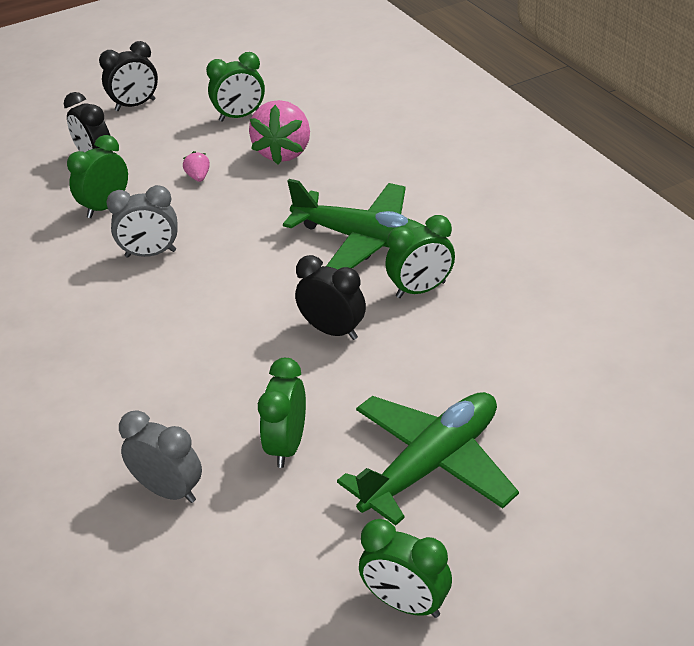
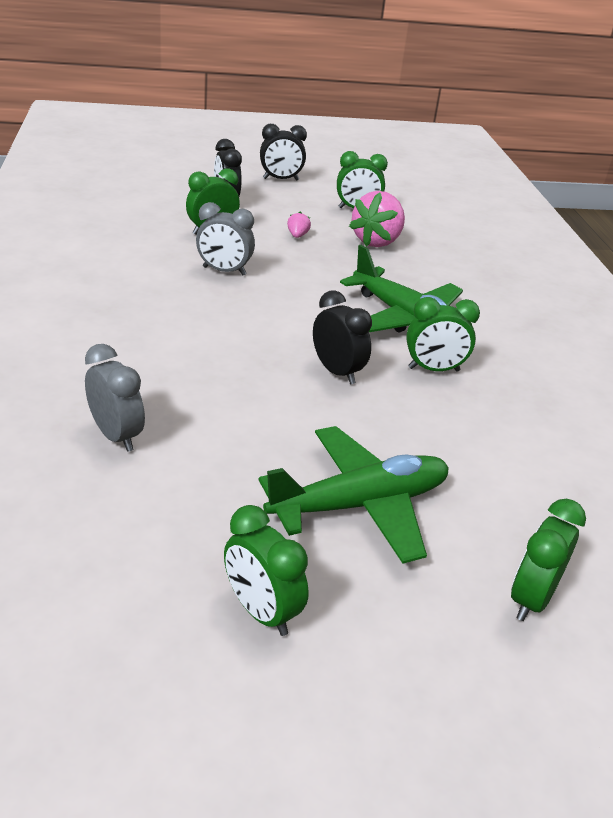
camera: 15 degrees right, 5 degrees down
green clock [258,358,306,468] -> green clock moved to [511,499,586,621]

